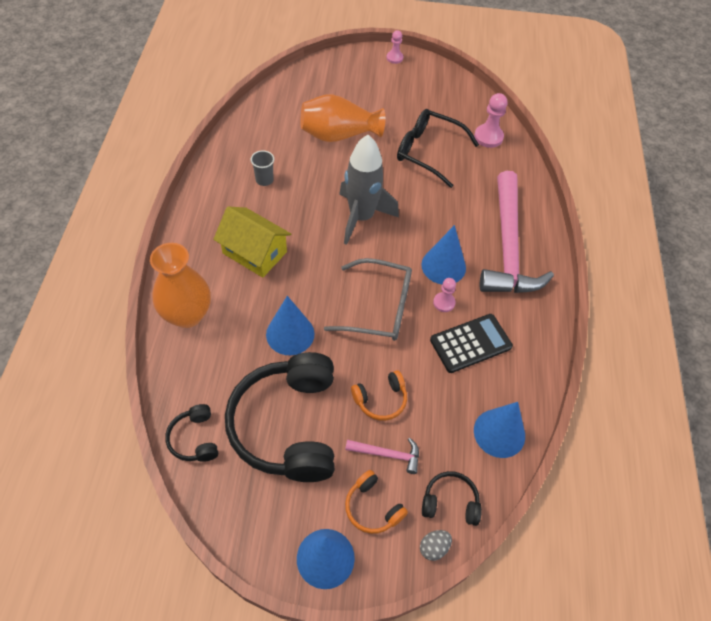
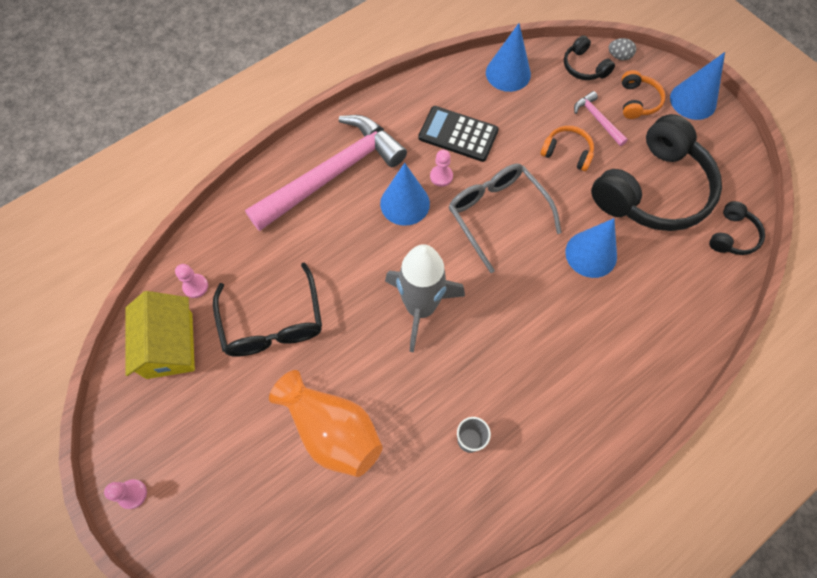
camera: 130 degrees left, 10 degrees up
orange vase [150,243,211,328] -> none
yellow house [213,206,291,278] -> yellow house moved to [125,291,195,379]
pink pawn [474,93,508,148] -> pink pawn [175,264,208,298], size x0.63

